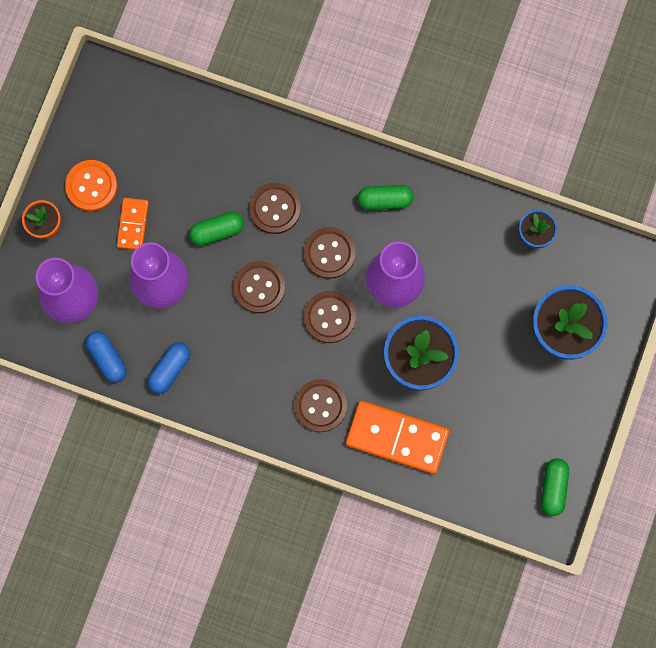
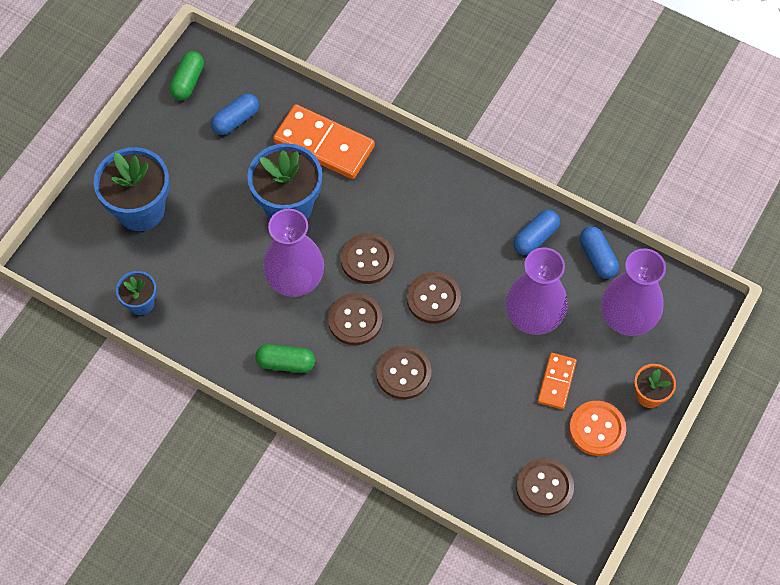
camera: 170 degrees left, 15 degrees down
green capsule [189,212,244,246] -> none
brown button [294,379,347,432] -> brown button moved to [516,458,574,515]
none -> blue capsule [211,93,259,135]

